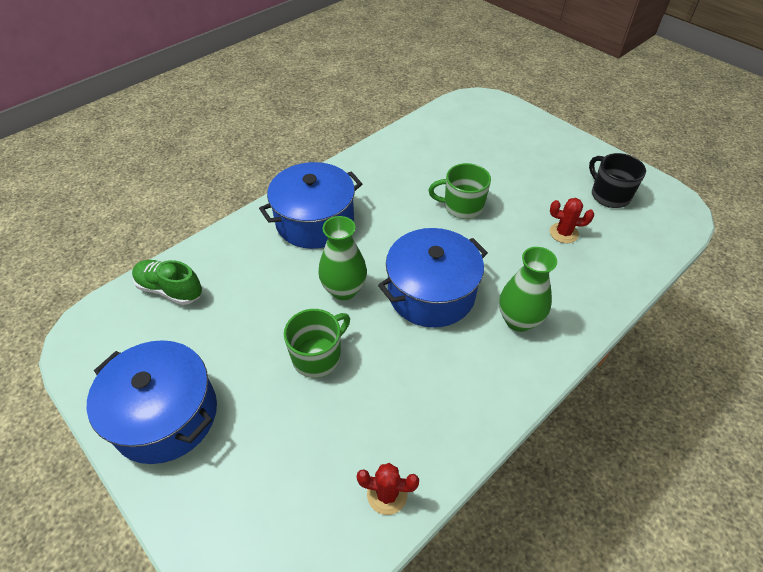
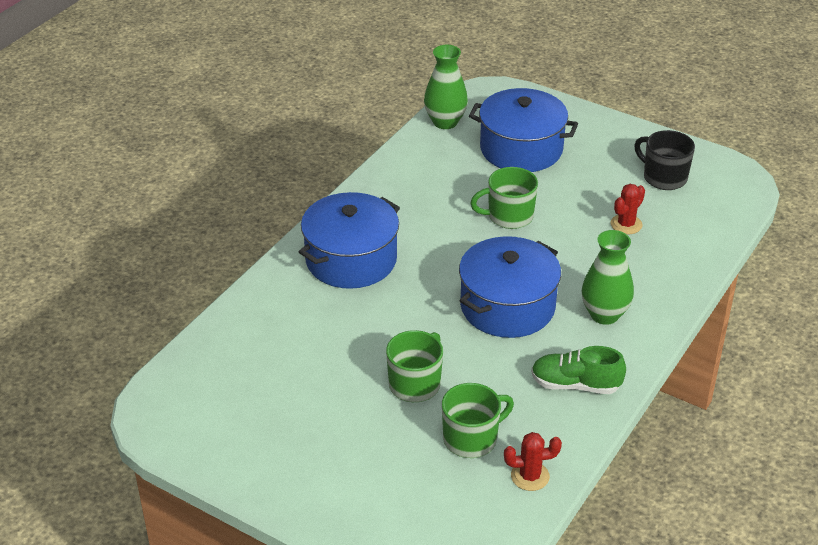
camera: 15 degrees left, 10 degrees down
blue pot [87,340,217,464] -> blue pot moved to [469,88,578,172]
green shoe [132,260,202,305] -> green shoe moved to [531,346,626,394]
green vase [318,216,367,300] -> green vase moved to [424,45,468,129]
red cactus [550,198,594,243] -> red cactus turned 45 degrees counterclockwise [611,184,645,234]
none -> green mug [442,383,514,458]

